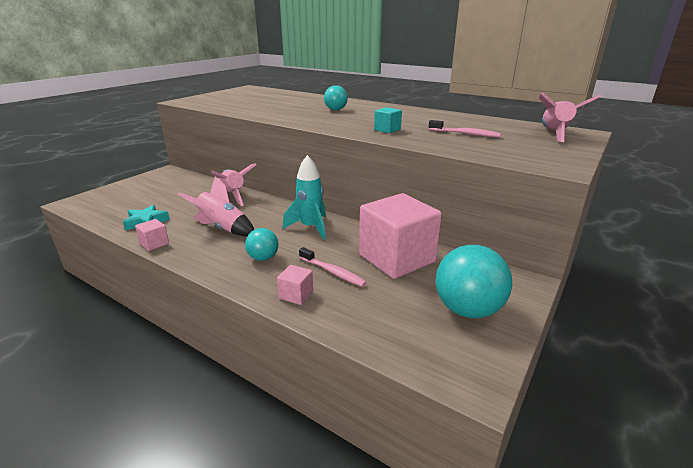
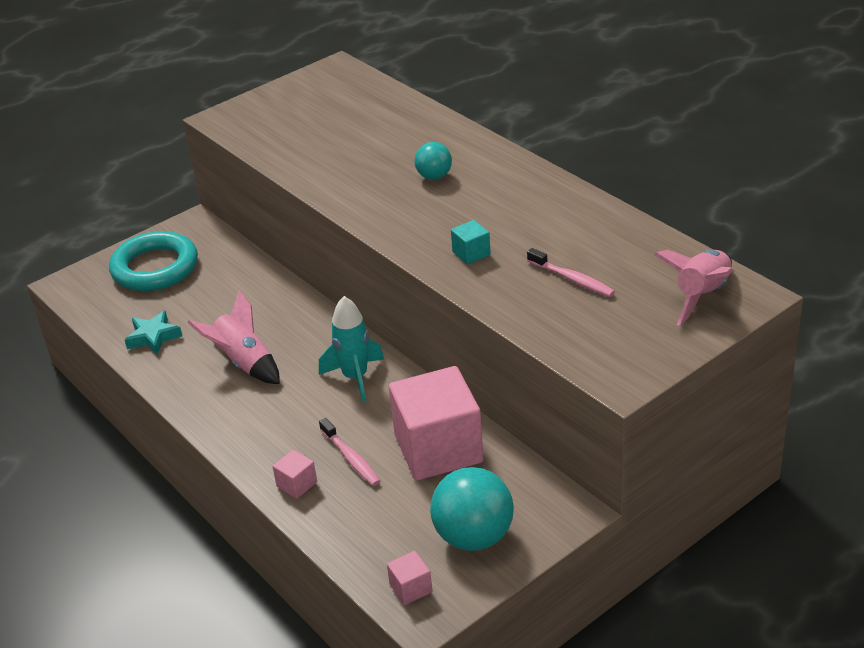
camera: 20 degrees right, 10 degrees up
pink cube [135,219,169,251] -> pink cube moved to [387,551,432,605]
pink rocket [211,163,257,206] -> none
turquoise ball [245,228,279,261] -> none
none -> turquoise ring [109,231,198,291]

